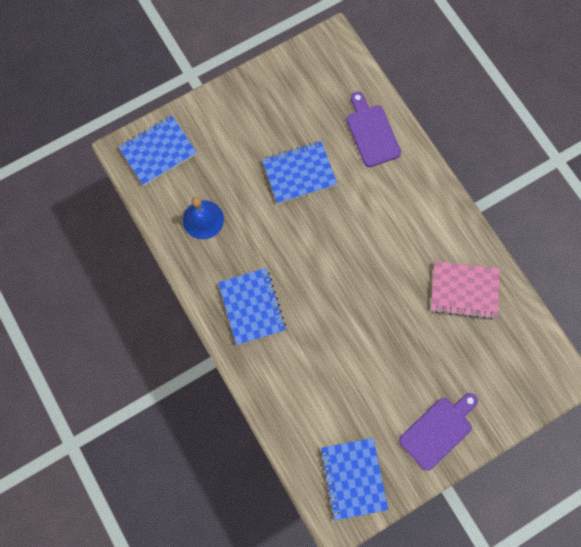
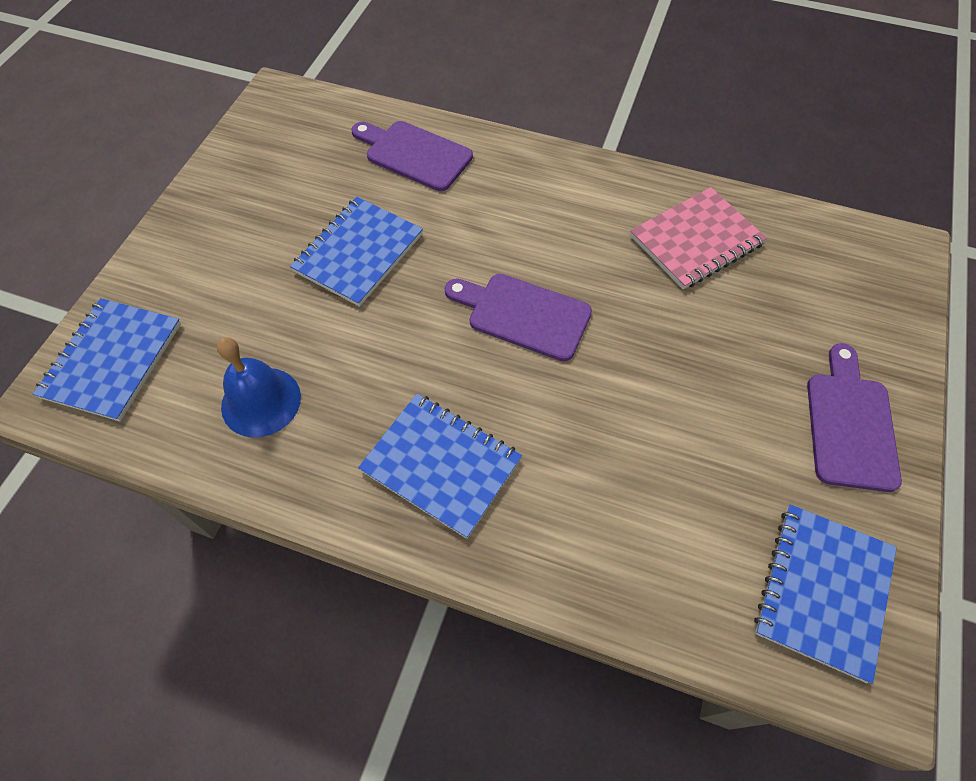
camera: 40 degrees left, 15 degrees down
blue notebook [320,438,388,520] -> blue notebook turned 75 degrees clockwise [754,504,897,684]
none -> purple cutting board [445,274,592,361]

